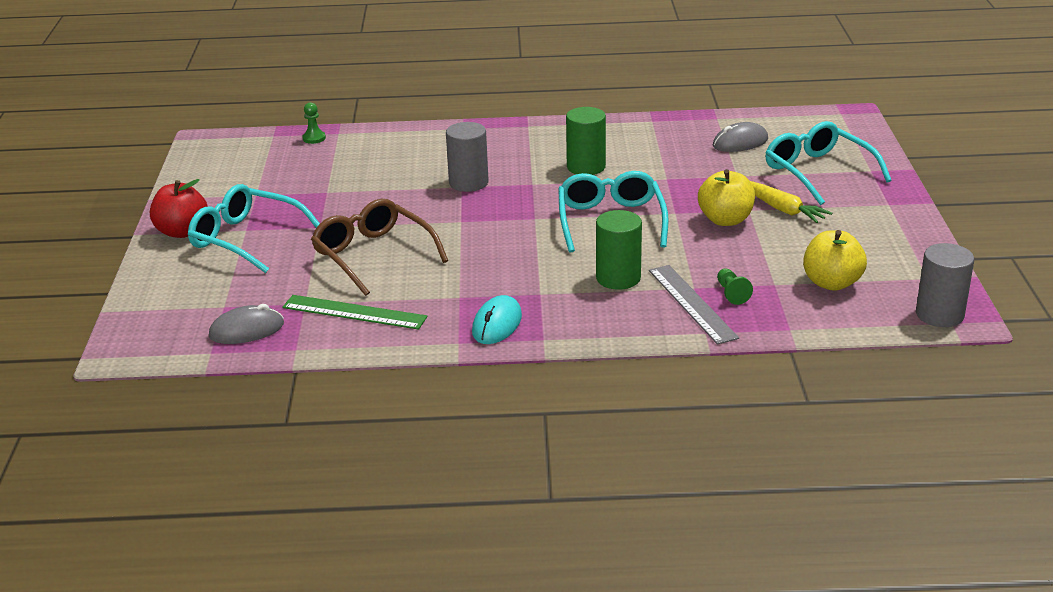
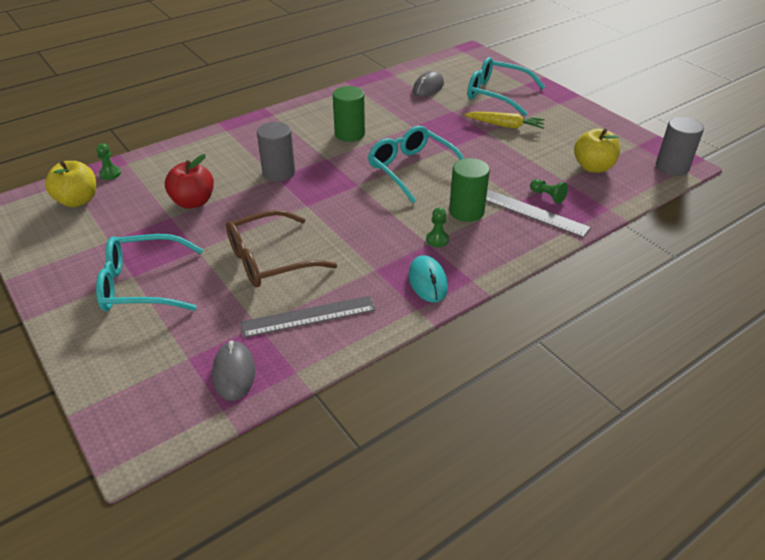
camera: 35 degrees left, 10 degrees up
red apple [150,179,208,238] -> red apple moved to [165,154,214,209]
grey mouse [209,304,284,344] -> grey mouse turned 45 degrees counterclockwise [212,341,255,401]
green ruler [282,295,427,330] -> grey ruler [240,296,376,338]
brown glasses [311,199,448,296] -> brown glasses turned 45 degrees counterclockwise [226,210,337,287]
yellow apple [698,169,755,226] -> yellow apple moved to [45,161,96,207]
none -> green pawn [426,207,449,247]

